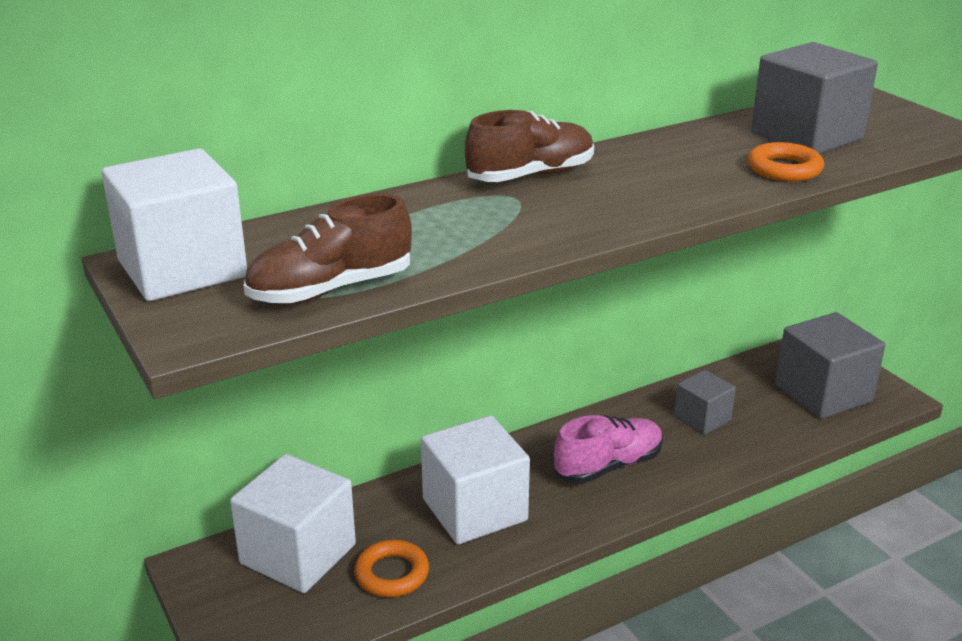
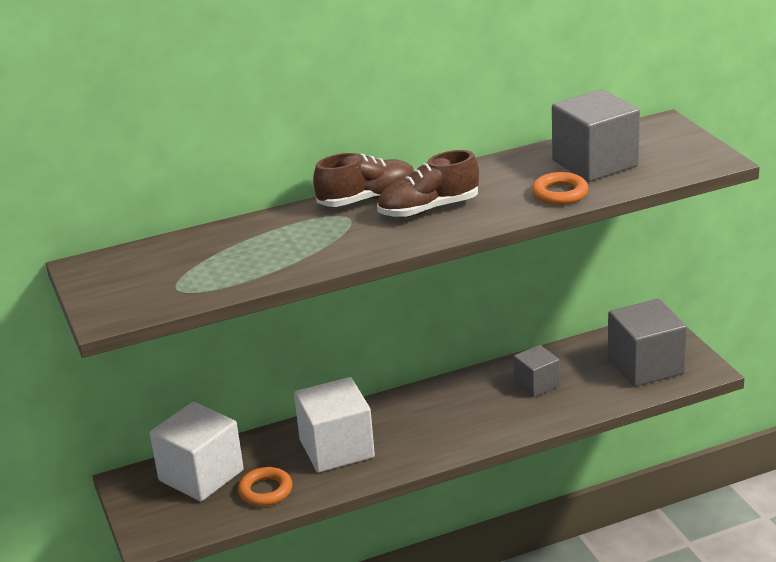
camera: 10 degrees right, 0 degrees up
white cube [102,149,247,301] -> none
brown shoe [243,194,412,304] -> brown shoe moved to [377,150,479,218]
pink shoe [554,415,663,484] -> none

